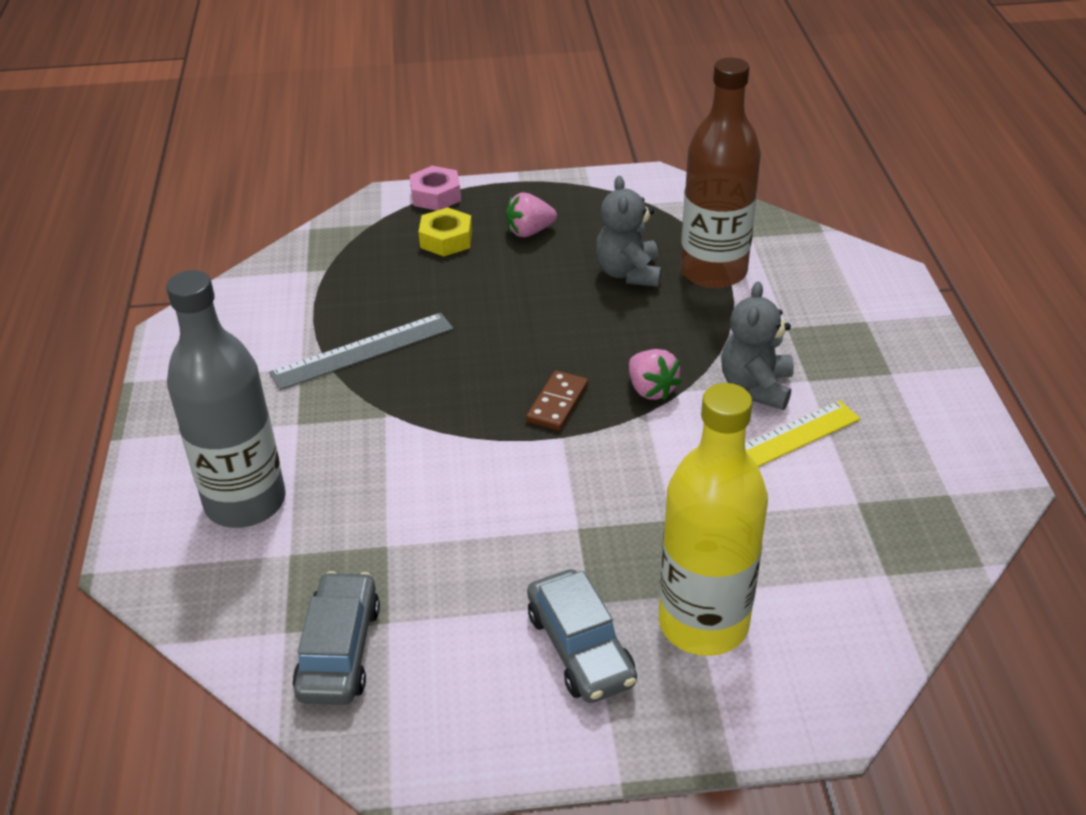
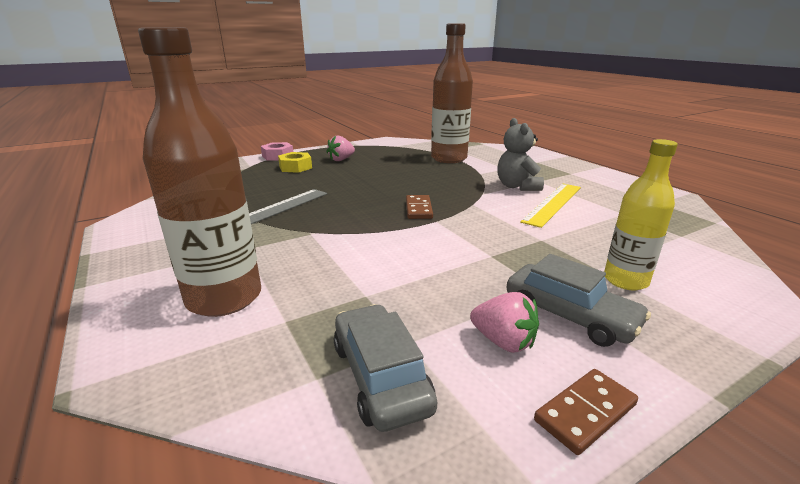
camera: 25 degrees left, 15 degrees down
grey bottle [166,270,286,528] -> brown bottle [138,27,261,317]
grey teddy bear [596,176,662,287] -> none
pink strawberry [629,349,682,400] -> pink strawberry moved to [470,292,539,353]
yellow bottle [659,383,768,656] -> yellow bottle [604,139,678,290], size x0.61
none -> brown domino [534,369,638,455]

